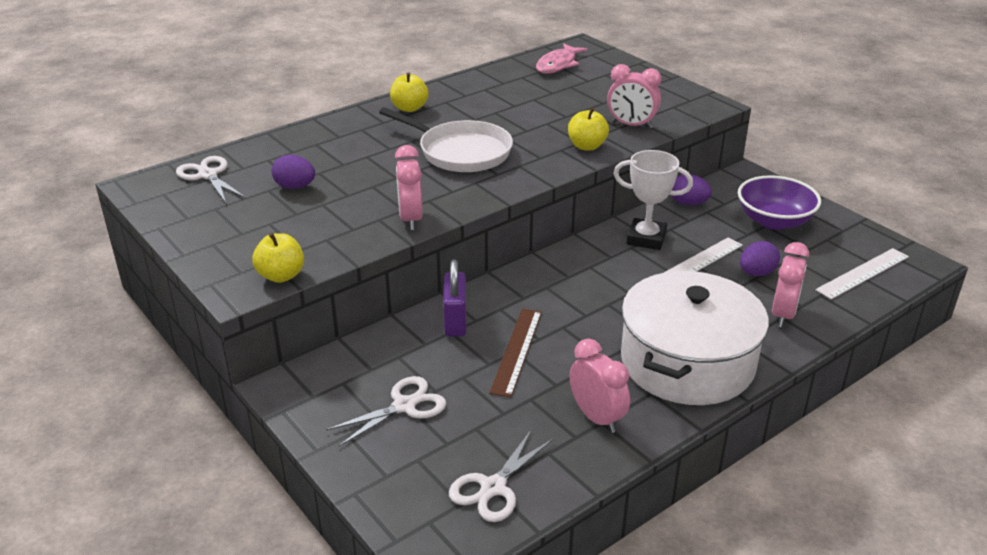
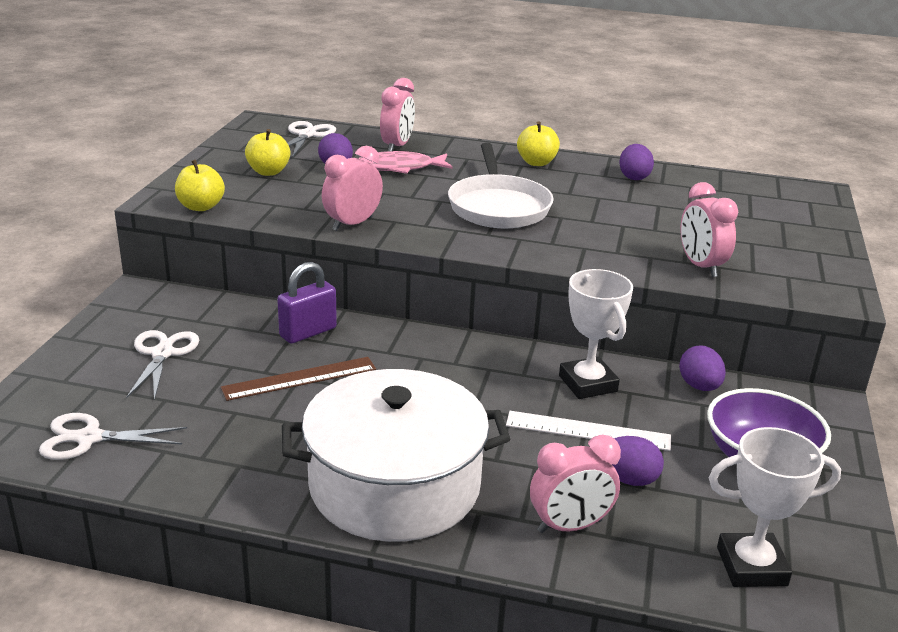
camera: 50 degrees right, 5 degrees down
white scissors [326,376,446,447] -> white scissors turned 105 degrees counterclockwise [126,330,199,401]
pink fish [536,43,588,74] -> pink fish moved to [359,151,453,174]
yellow apple [568,108,609,151] -> yellow apple moved to [245,129,290,176]
pink clock [570,339,630,433] -> pink clock moved to [380,78,415,151]
white ruler [815,248,909,299] -> white trophy [709,427,841,587]
none -> purple egg [619,144,654,180]

